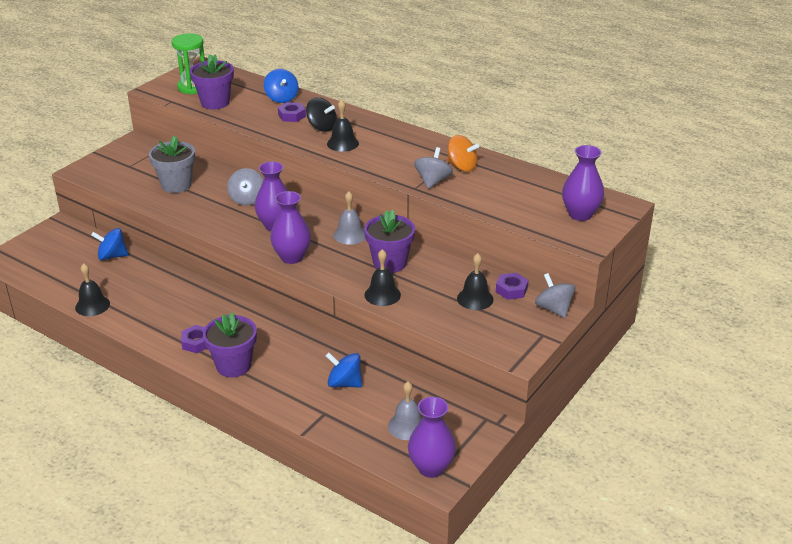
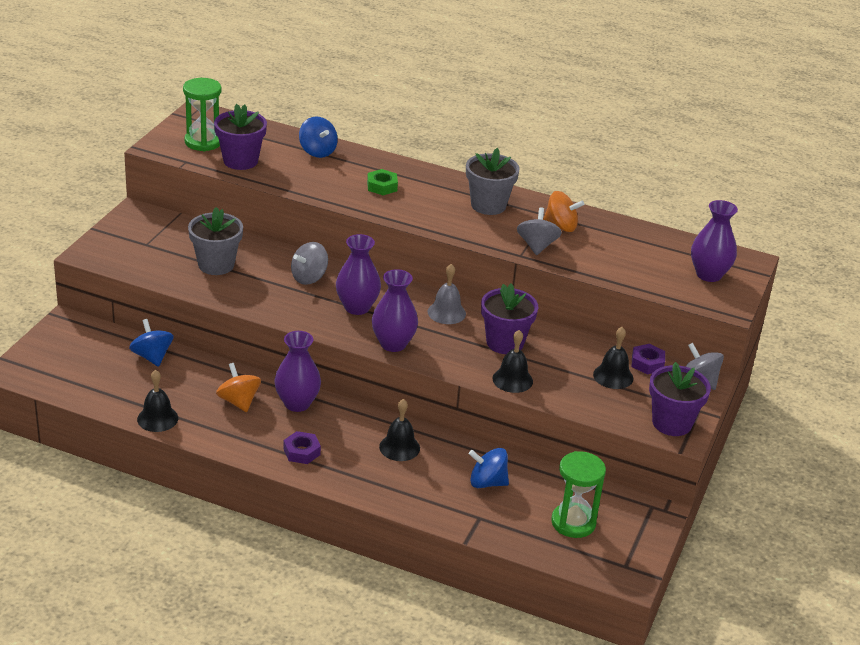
camera: 15 degrees left, 0 degrees up
blue spinning top [91,228,128,260] -> blue spinning top turned 75 degrees clockwise [129,319,174,367]
purple flower pot [203,313,257,377] -> purple flower pot moved to [649,362,711,436]
grey spinning top [227,168,263,206] -> grey spinning top turned 60 degrees clockwise [291,242,328,285]
purple nut [278,102,306,122] -> none
black spinning top [306,97,337,132] -> green nut [367,169,398,195]
black bell [327,99,359,152] -> black bell moved to [379,399,420,461]
grey bell [388,382,422,440] -> green hourglass [551,451,606,538]
purple vase [408,397,456,478] -> purple vase moved to [274,331,321,412]
none -> orange spinning top [216,363,261,412]
none -> grey flower pot [466,148,520,215]

